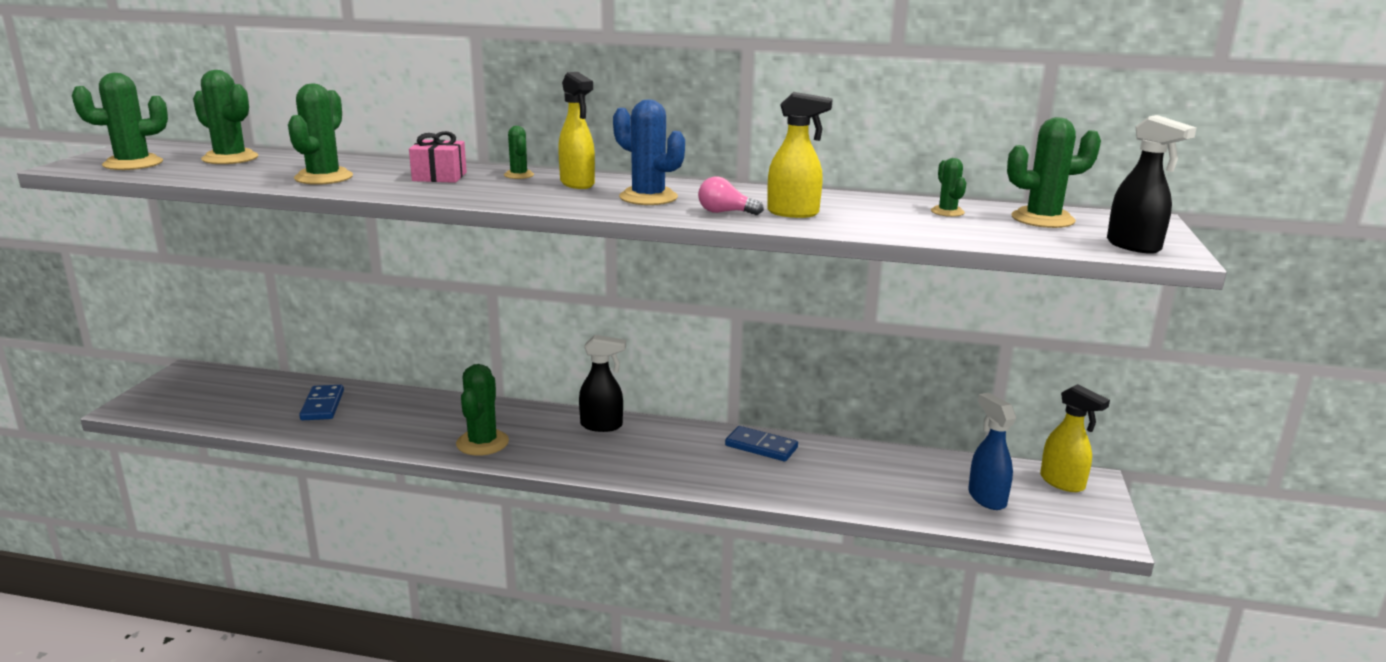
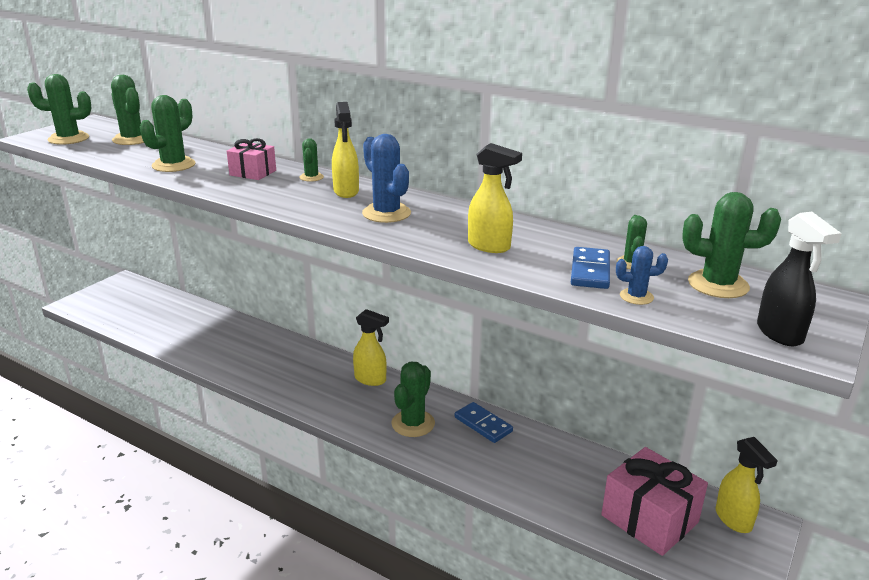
camera: 20 degrees right, 5 degrees up
blue domino [299,385,344,420] -> blue domino moved to [571,247,610,289]
green cactus [456,364,509,456] -> green cactus moved to [391,362,435,437]
black spray bottle [579,335,626,432] -> yellow spray bottle [353,309,389,386]
pink light bulb [698,177,764,215] -> none
blue spray bottle [968,393,1016,510] -> pink gift [601,447,708,556]
none -> blue cactus [616,246,668,305]

